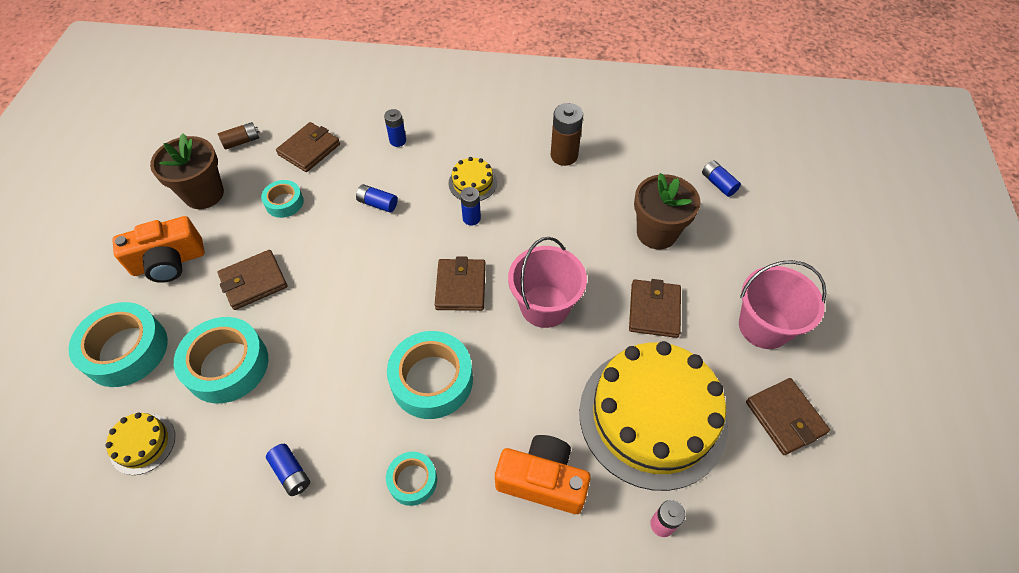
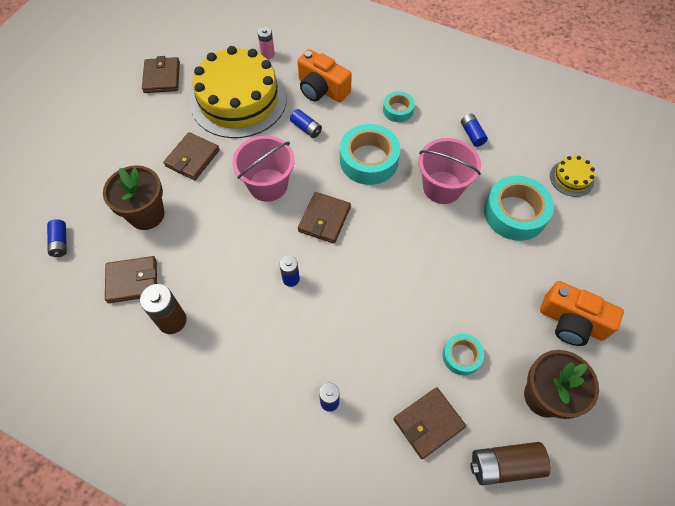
camera: 160 degrees left, 5 degrees up
turquoise tape [68,302,168,387] -> none
orange camera [112,216,205,283] -> orange camera turned 150 degrees counterclockwise [540,281,624,346]
brown battery [218,122,259,150] -> brown battery [470,442,551,485], size x1.62
brown wallet [218,250,287,310] -> brown wallet moved to [105,256,157,303]
blue battery [356,184,398,213] -> blue battery moved to [290,109,322,138]
yellow cake [448,157,497,201] -> none
pink bucket [739,260,826,349] -> pink bucket moved to [418,138,481,204]

